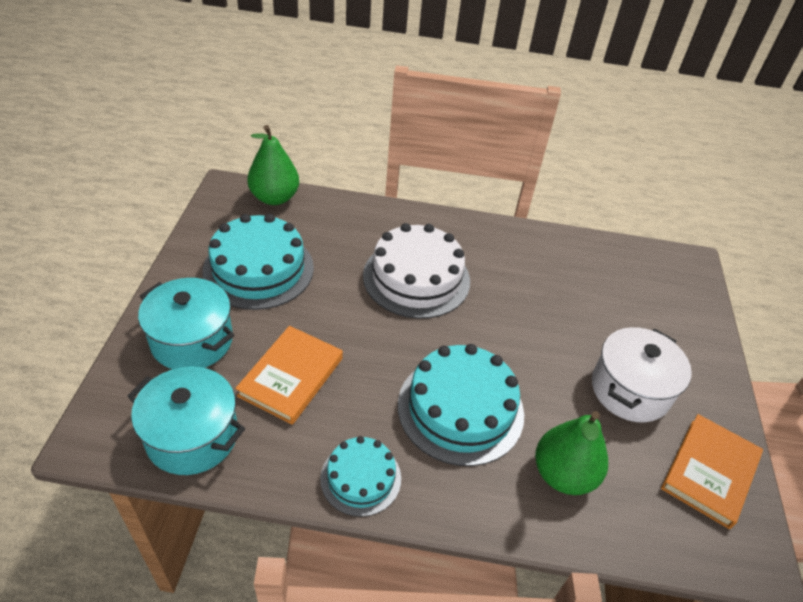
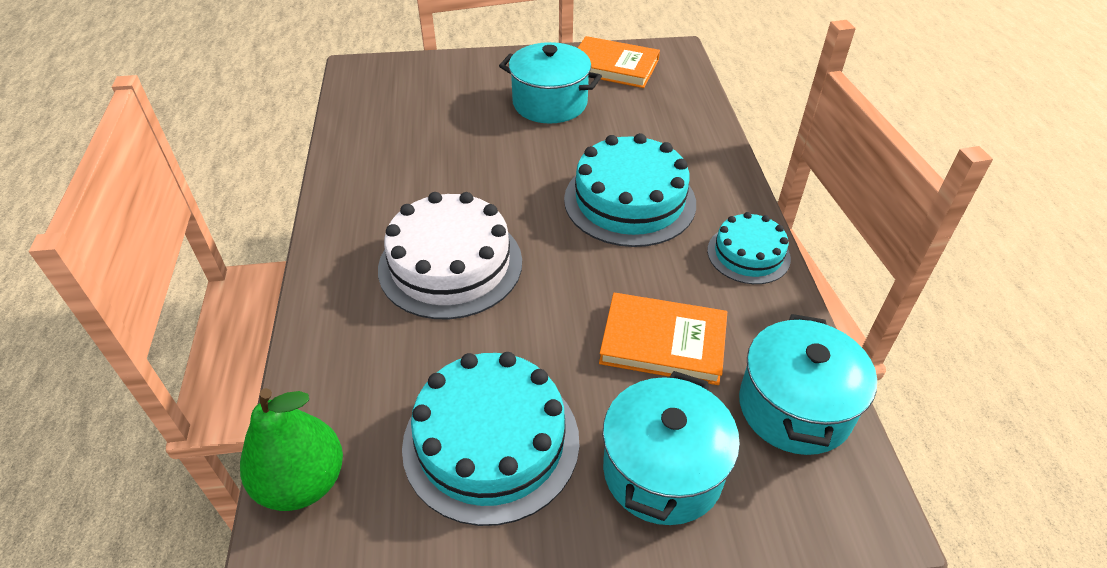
camera: 100 degrees left, 0 degrees up
green pear [535,411,608,495] -> none
white pot [592,327,692,422] -> turquoise pot [499,42,602,124]

